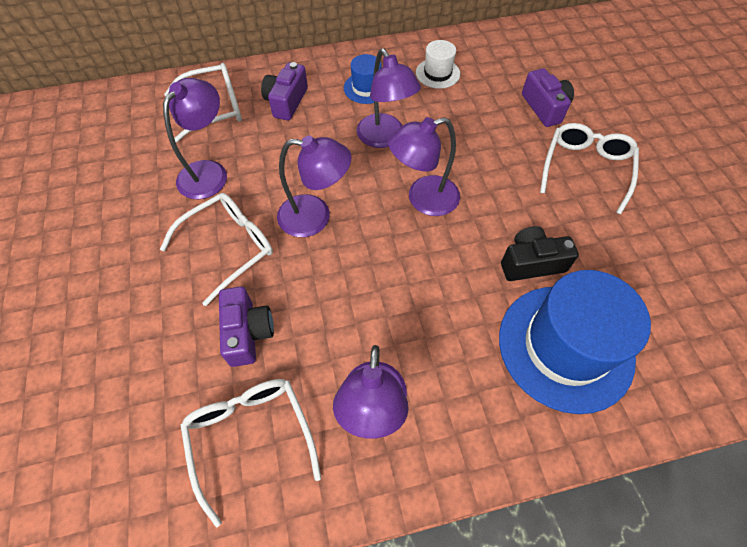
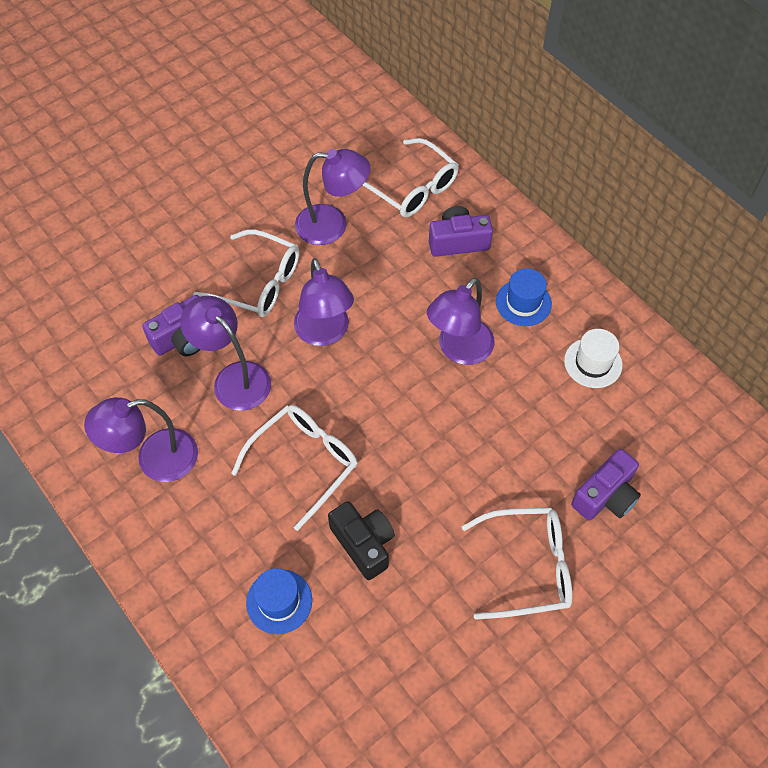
camera: 65 degrees right, 0 degrees up
white glasses [180,379,321,527] -> white glasses moved to [231,405,358,531]
purple lamp [388,117,460,216] -> purple lamp moved to [180,296,271,411]
blue hat [499,270,651,414] -> blue hat [246,568,312,634], size x0.47

